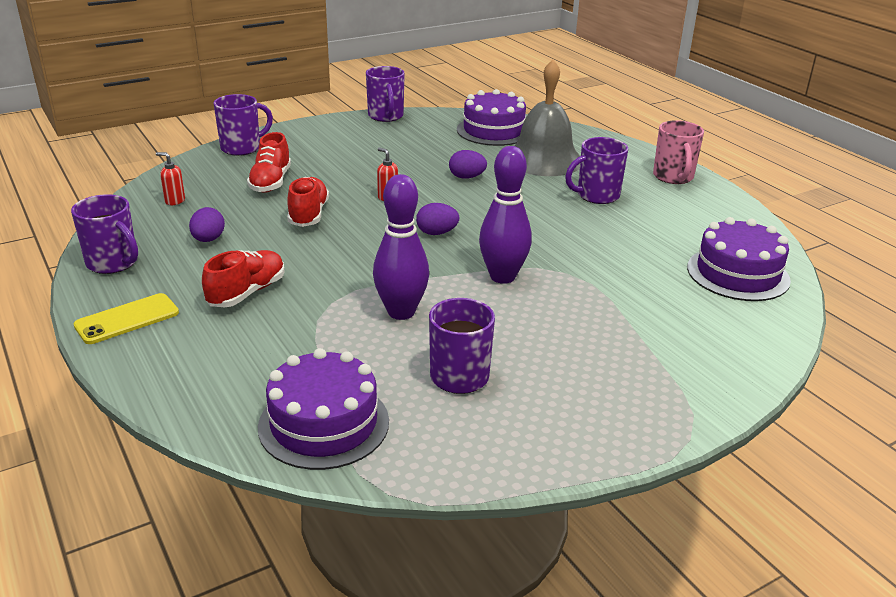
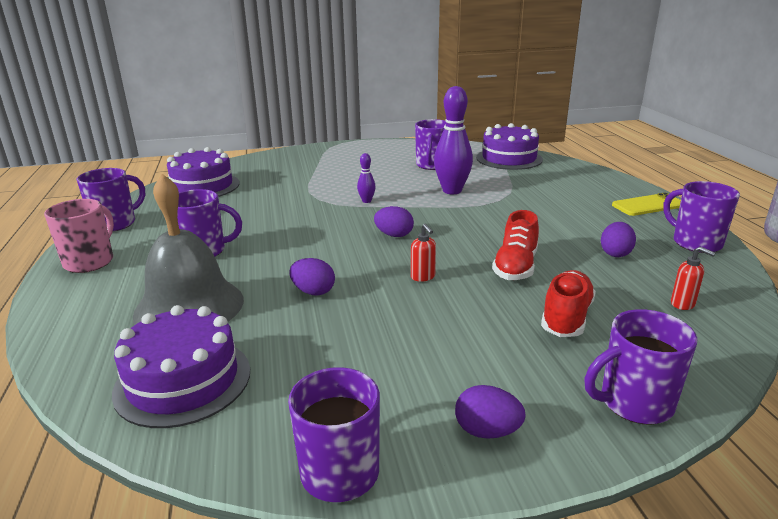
camera: 160 degrees left, 5 degrees down
red shoe [202,250,285,307] -> none
purple bowling pin [479,146,532,284] -> purple bowling pin [357,153,376,203], size x0.46
none -> purple mug [77,168,145,232]
none -> purple egg [455,385,526,439]

